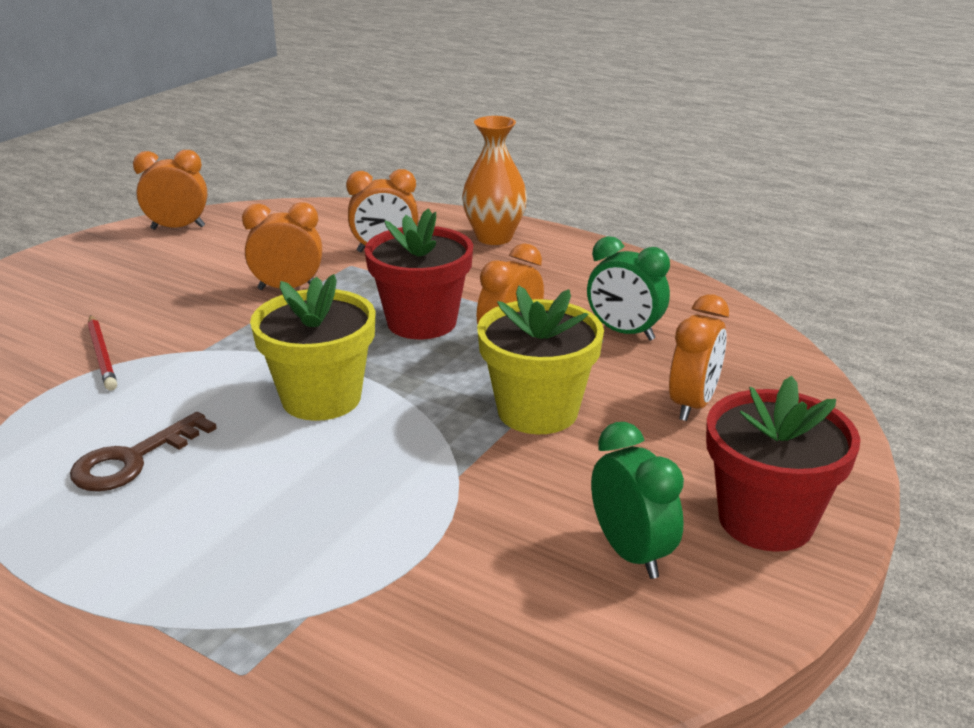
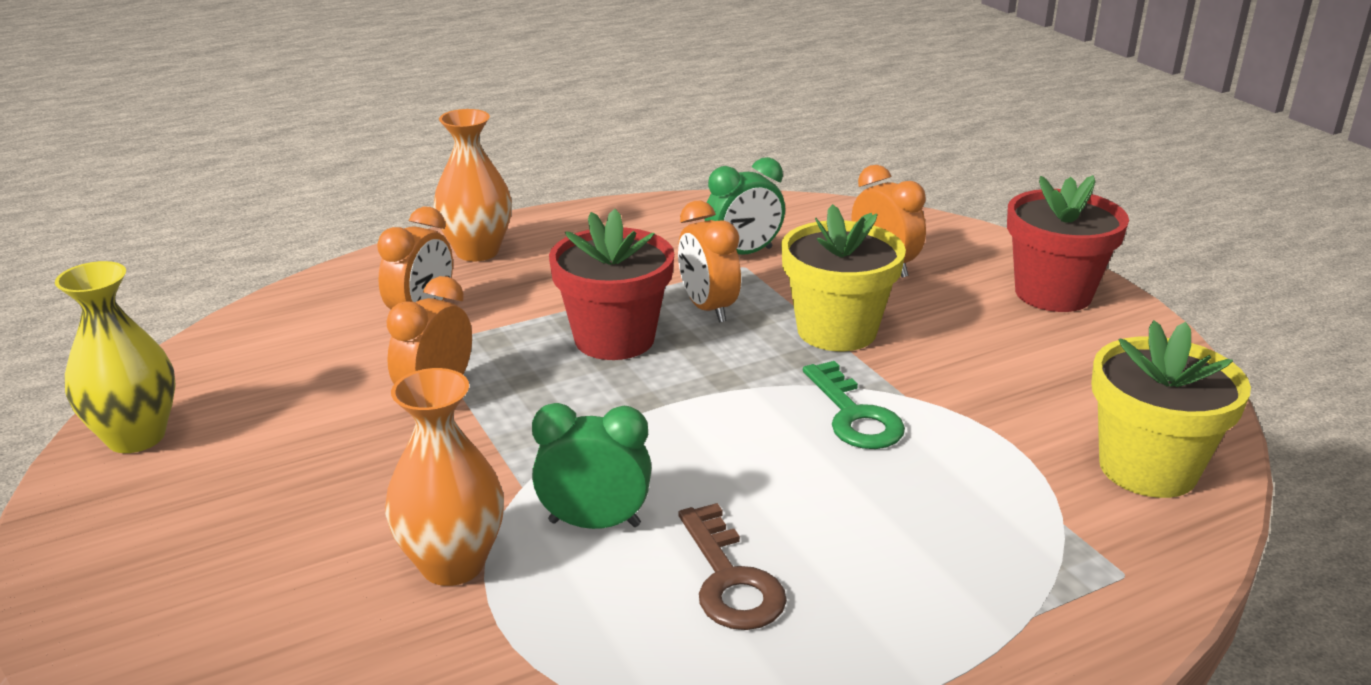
camera: 60 degrees left, 0 degrees up
red pencil [88,315,117,391] -> orange vase [385,368,504,586]
orange clock [133,150,208,230] -> yellow vase [55,261,176,453]
yellow flower pot [250,274,375,421] -> yellow flower pot moved to [1091,320,1251,498]
green clock [591,422,684,579] -> green clock moved to [532,403,652,529]
none -> green key [803,361,905,449]

